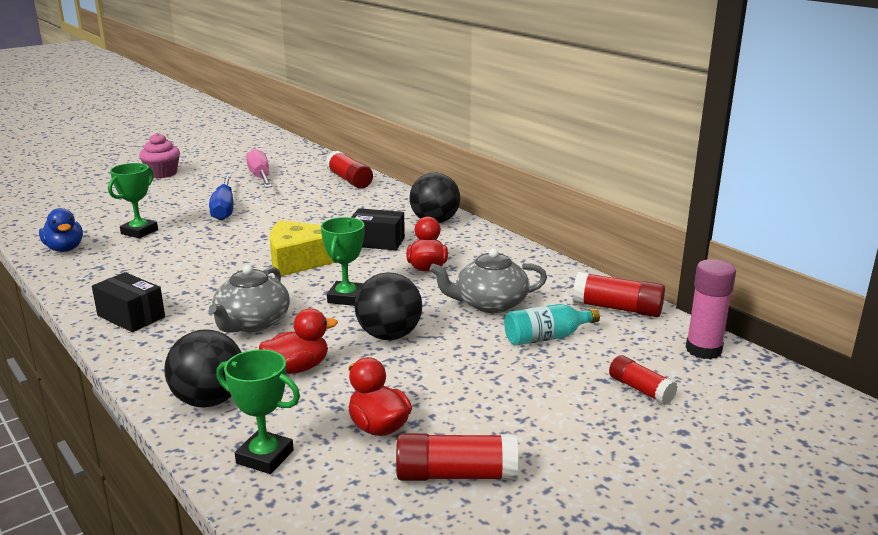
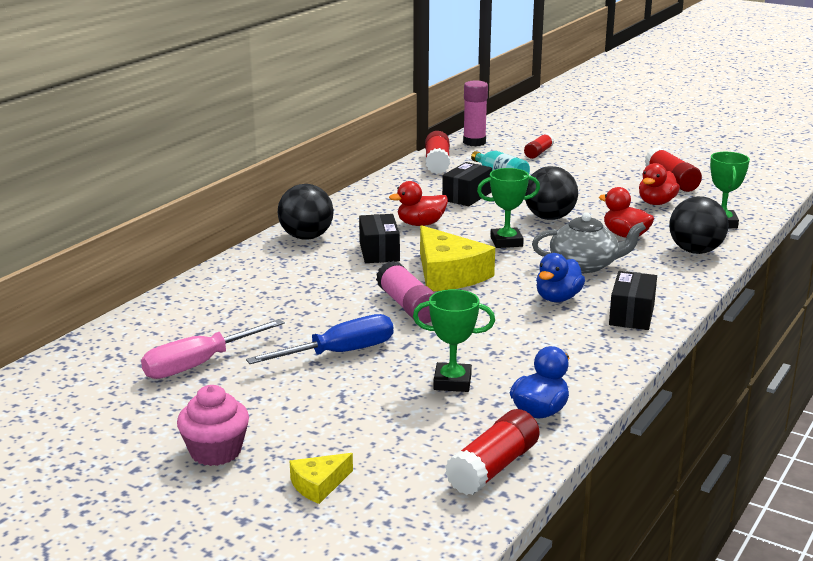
camera: 110 degrees left, 0 degrees up
red glue stick [326,151,373,189] -> red glue stick moved to [445,409,540,495]
grey teapot [429,248,547,313] -> black box [442,162,492,206]
none -> yellow cheese [290,453,353,504]
none -> pink glue stick [376,261,434,323]
none -> blue duck [536,253,585,302]

